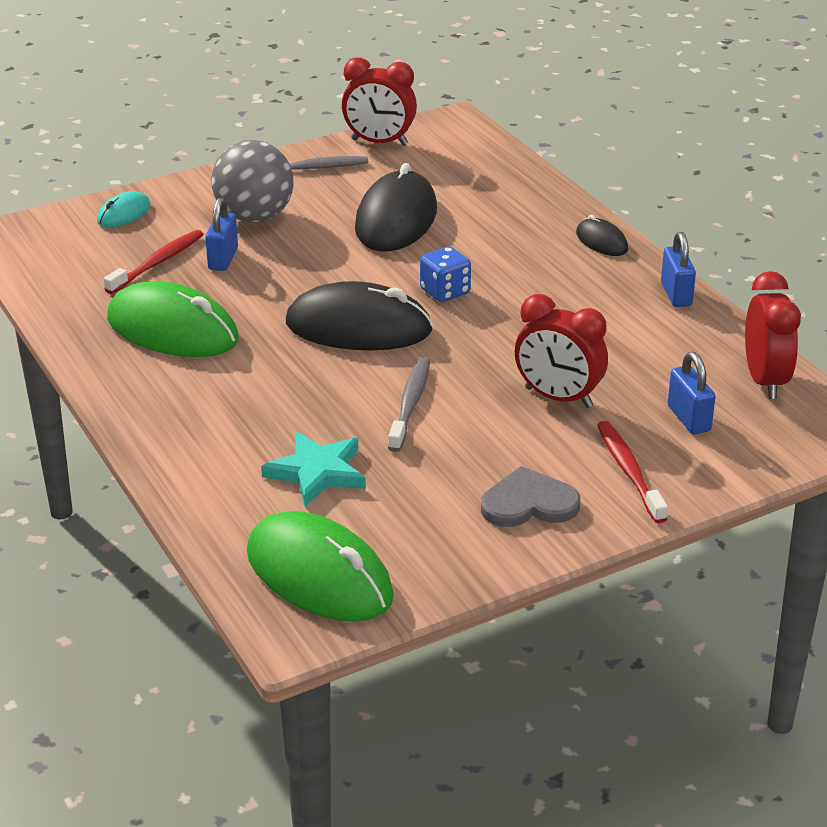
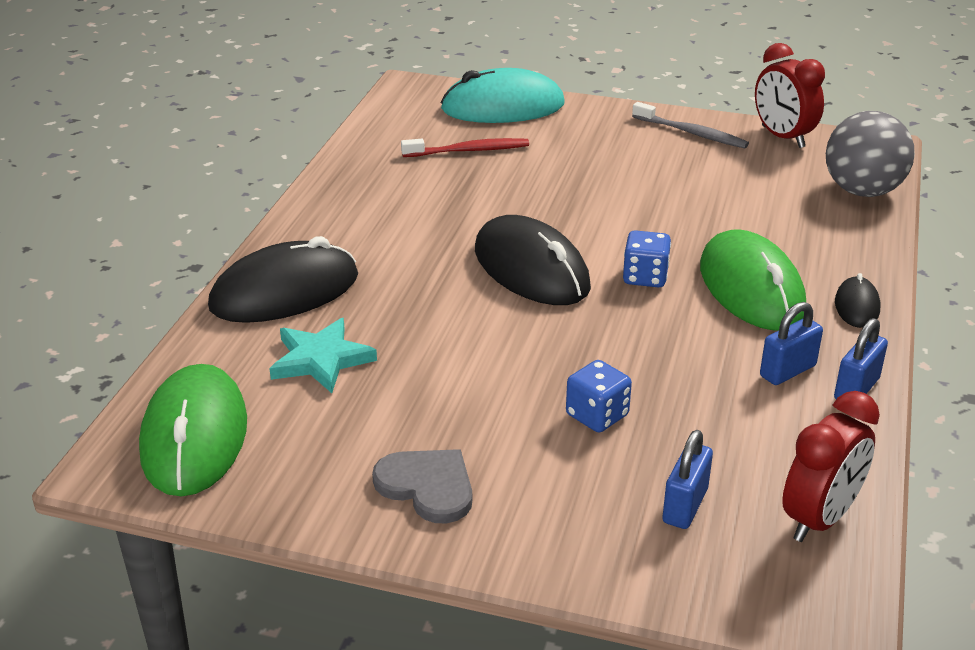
camera: 45 degrees right, 0 degrees up
turquoise mouse [97,191,150,228] -> turquoise mouse [441,68,565,123], size x2.05
green mouse [107,281,239,357] -> green mouse moved to [700,229,806,331]
blue padlock [205,198,238,271] -> blue padlock moved to [760,302,823,385]
grey ball [211,140,294,223] -> grey ball moved to [826,111,915,197]
black mouse [355,163,437,251] -> black mouse moved to [208,236,358,323]
grey toothbrush [388,358,430,452] -> none
red clock [515,294,608,408] -> blue dice [566,360,632,432]
red toothbrush [597,421,668,523] -> none

